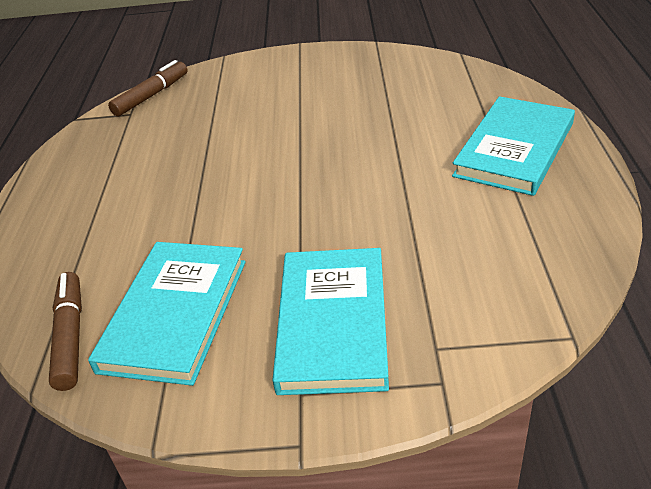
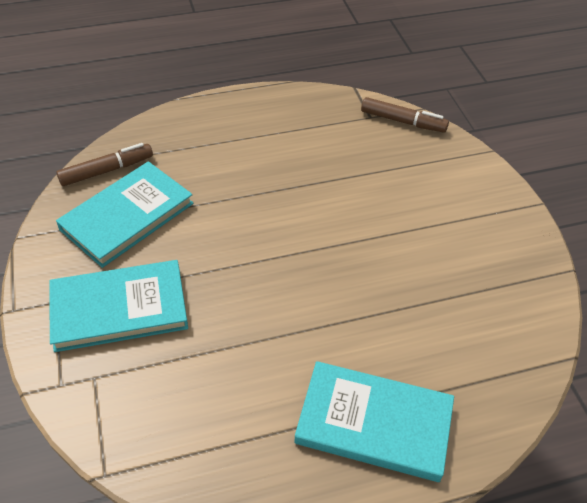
camera: 70 degrees right, 10 degrees up
turquoise book [88,242,246,386] -> turquoise book turned 45 degrees counterclockwise [56,161,194,268]

